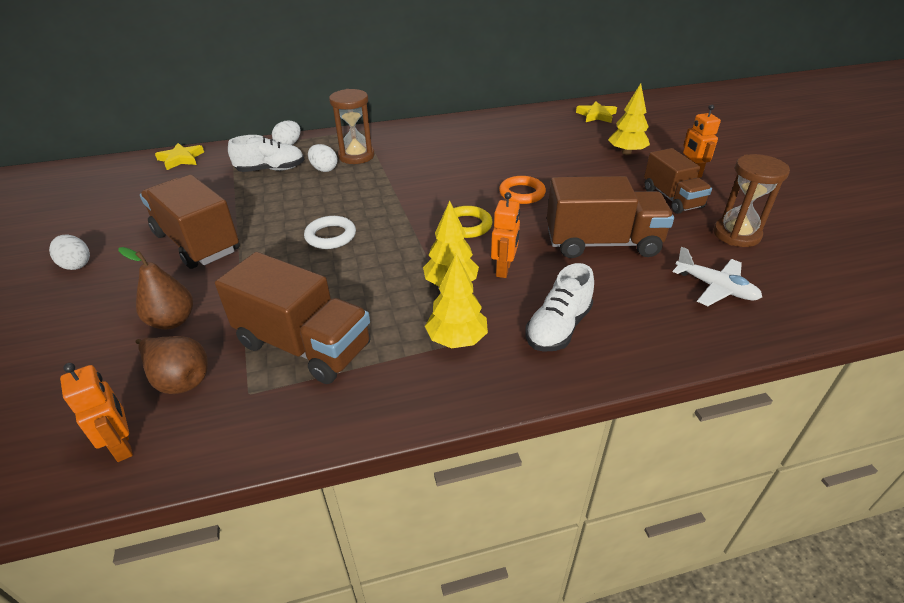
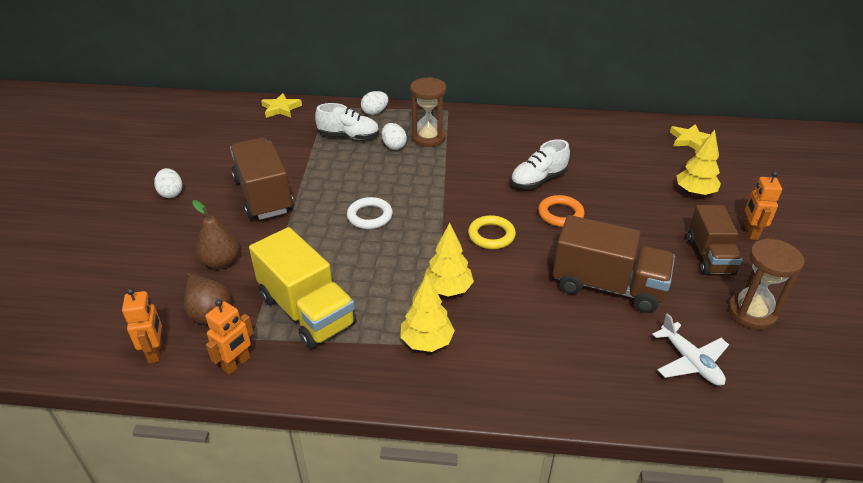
camera: 20 degrees right, 0 degrees up
brown truck [215,252,371,384] -> yellow truck [249,227,356,349]
orange robot [491,192,520,278] -> orange robot moved to [206,299,254,375]
white shoe [525,263,594,352] -> white shoe moved to [510,139,570,189]

